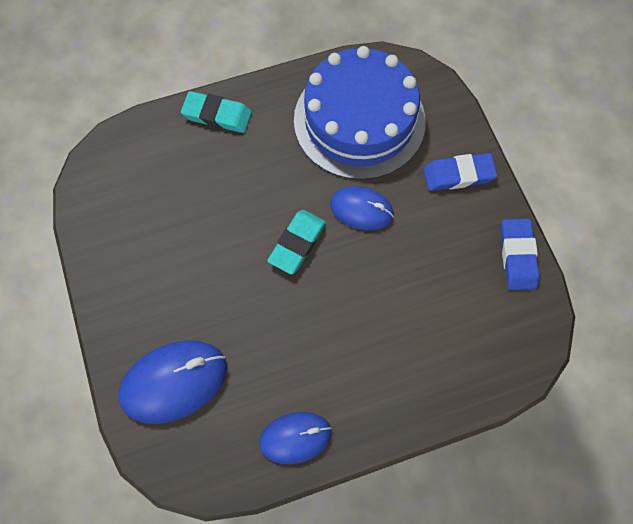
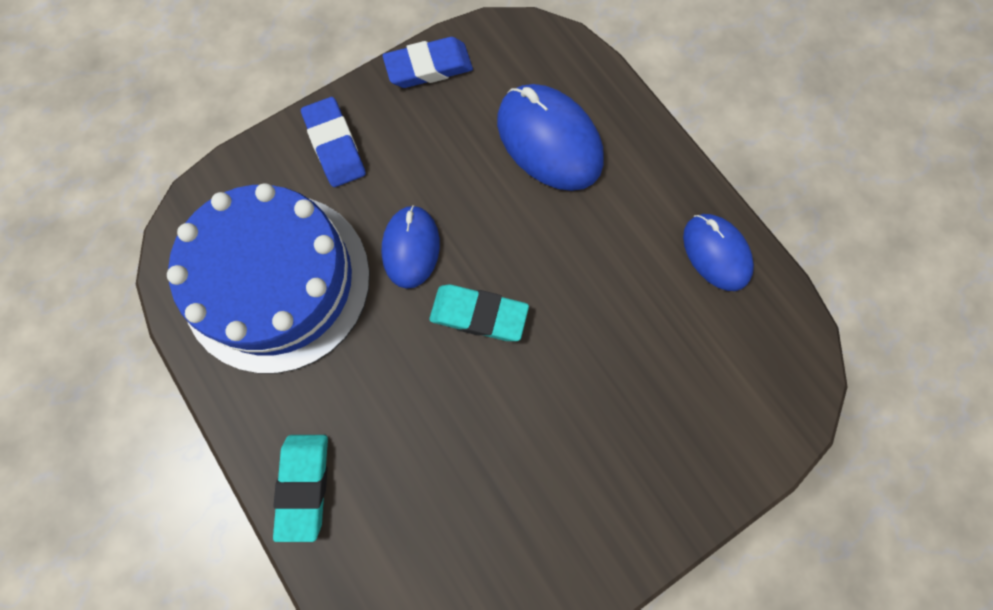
camera: 105 degrees left, 5 degrees up
blue mouse [118,340,227,424] -> blue mouse moved to [497,84,604,191]

